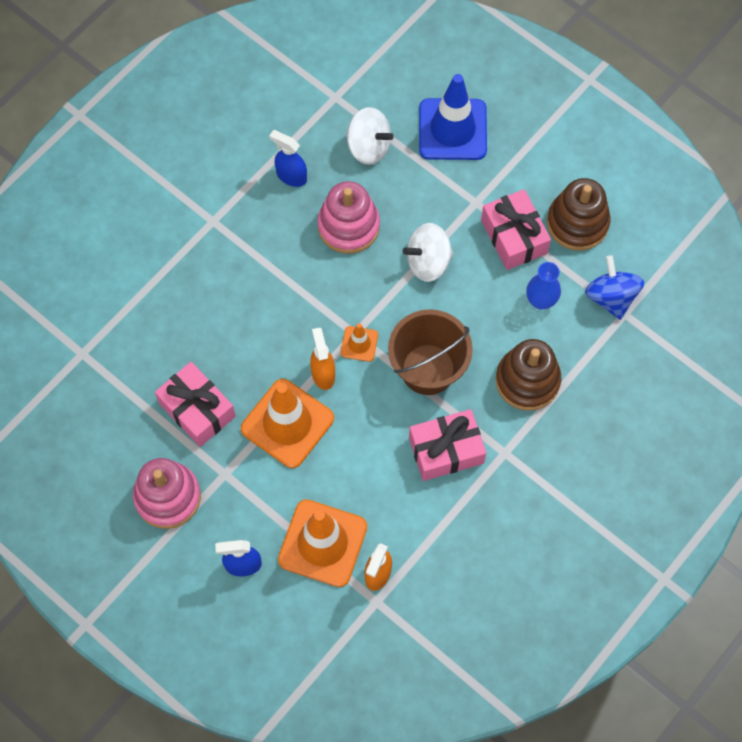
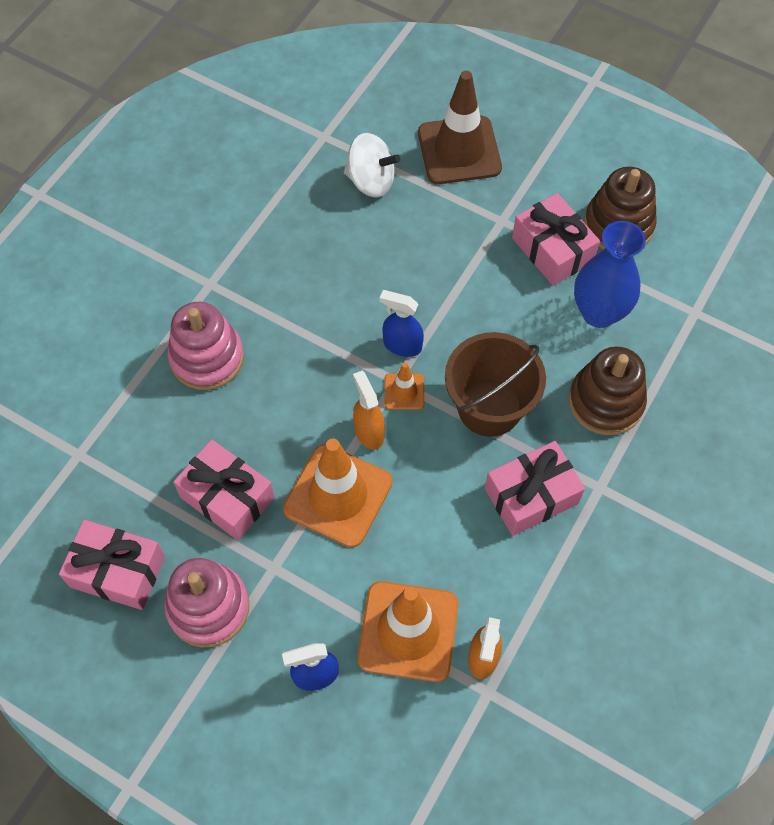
camera: 10 degrees left, 5 degrees down
blue spray bottle [269,130,307,187] -> blue spray bottle moved to [379,290,424,357]
pink stacking toy [317,181,380,254] -> pink stacking toy moved to [168,302,244,390]
white spinning top [403,223,454,282] -> none
blue traffic cone [419,74,487,160] -> brown traffic cone [418,71,502,184]
blue vase [526,262,561,310] -> blue vase [574,221,646,328], size x1.61
blue spinning top [585,255,644,320] -> none
none -> pink gift [59,520,165,610]

